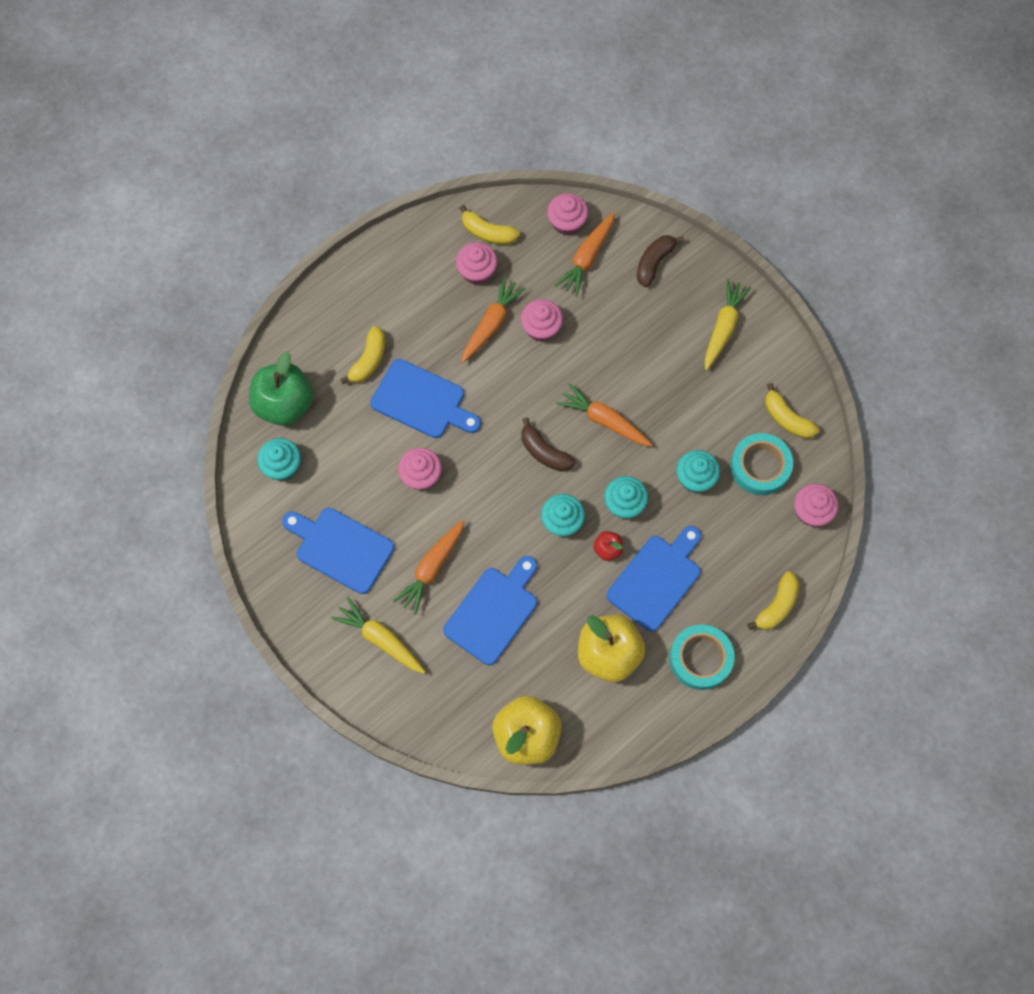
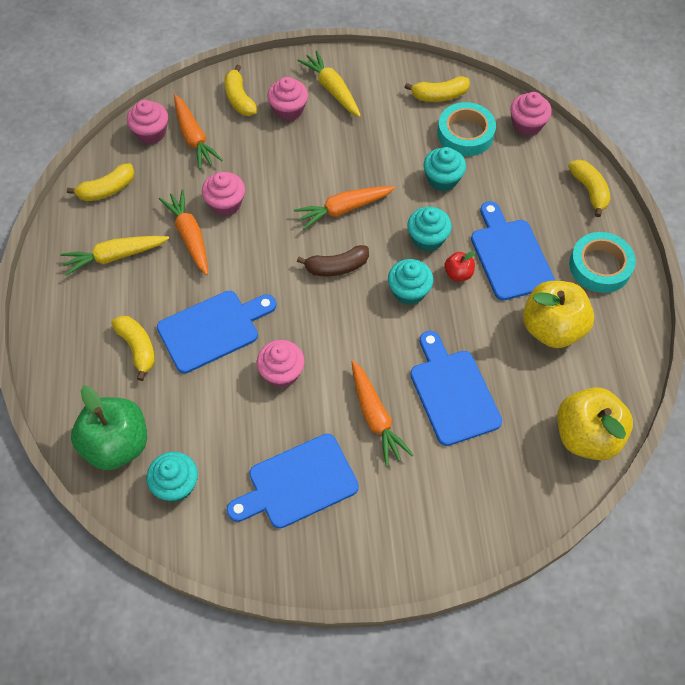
camera: 55 degrees left, 10 degrees down
yellow carrot [331,597,425,673] -> yellow carrot moved to [60,236,169,276]
pink cupcake [456,242,497,285] -> pink cupcake moved to [267,77,308,121]
brown banana [637,235,684,287] -> yellow banana [224,65,258,116]

